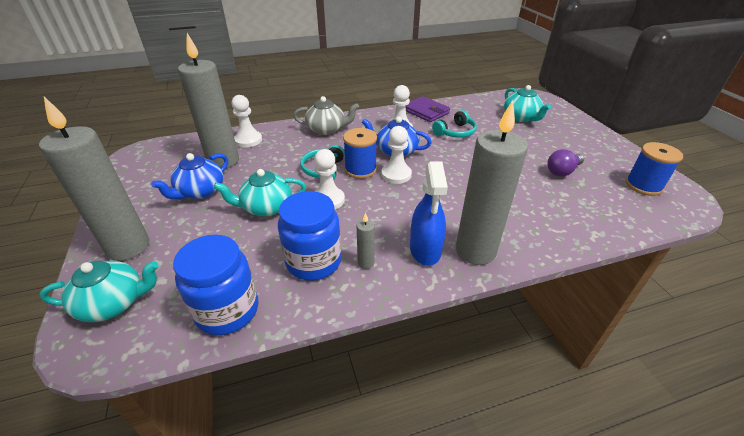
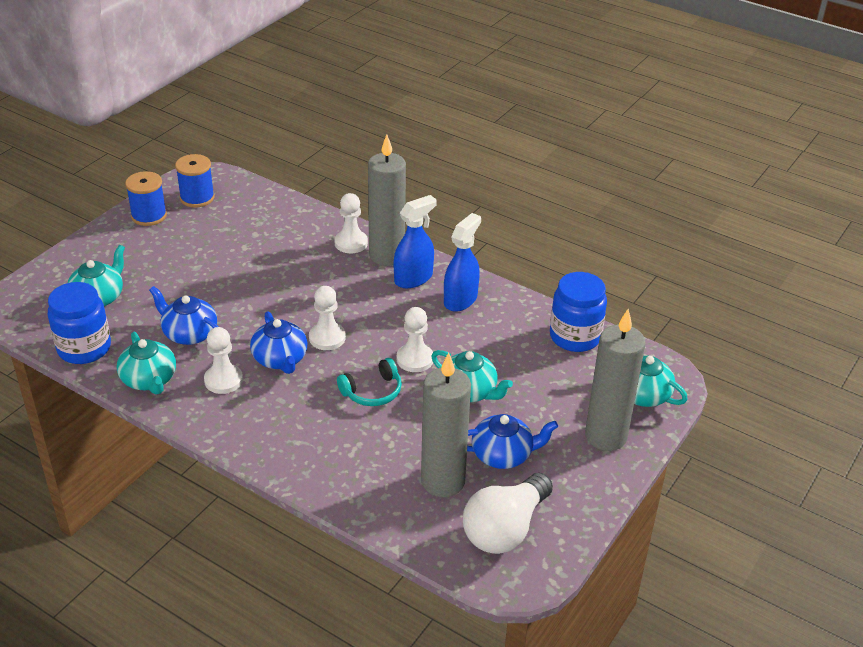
camera: 130 degrees left, 0 degrees up
white pawn [231,95,262,148] -> white pawn moved to [334,193,368,253]
blue jar [278,191,342,281] -> blue jar moved to [48,282,111,364]
grey teapot [293,96,359,135] -> none
blue spool [343,128,377,179] -> blue spool moved to [125,171,167,226]
grey candle [357,212,375,269] -> blue spray bottle [444,213,481,312]
purple wallet [406,96,450,122] -> turquoise teapot [117,332,176,395]
turquoise headphones [432,110,477,138] -> blue teapot [149,286,219,345]
purple light bulb [547,149,584,177] -> none
none -> white light bulb [463,473,553,554]

